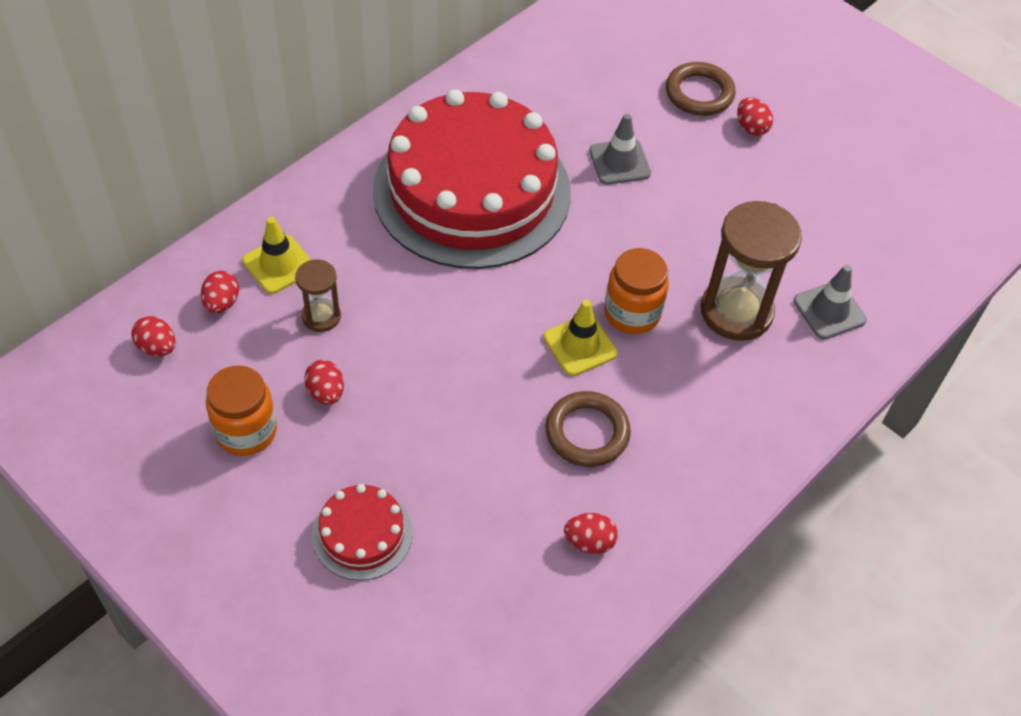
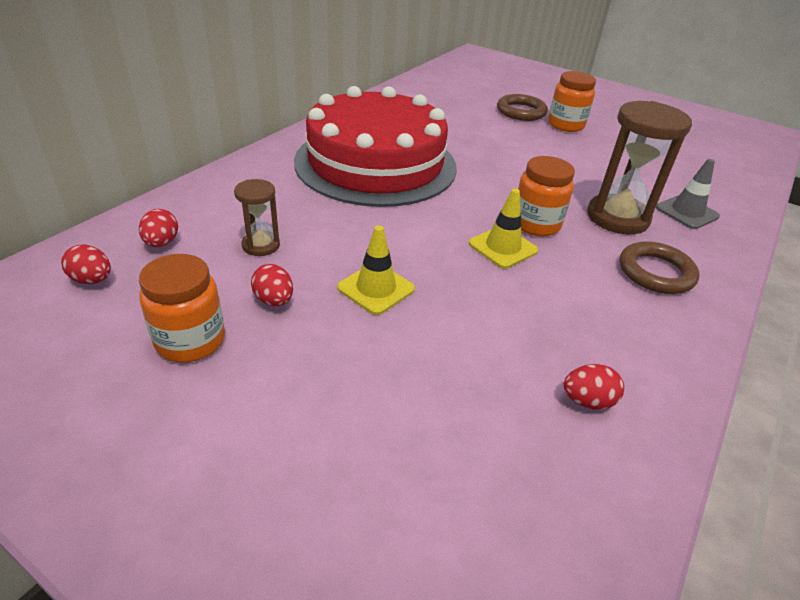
camera: 10 degrees left, 15 degrees down
yellow traffic cone [242,217,311,294] -> yellow traffic cone moved to [337,226,415,315]
red cake [312,484,412,581] -> none
brown ring [546,391,631,467] -> brown ring moved to [619,241,699,294]
grey traffic cone [589,114,651,185] -> none
red egg [738,97,773,136] -> orange jar [548,71,596,132]

